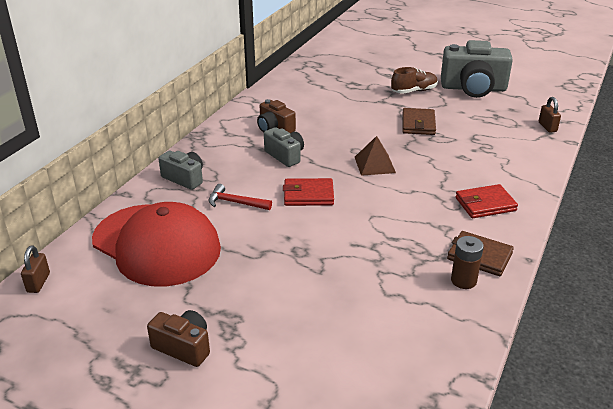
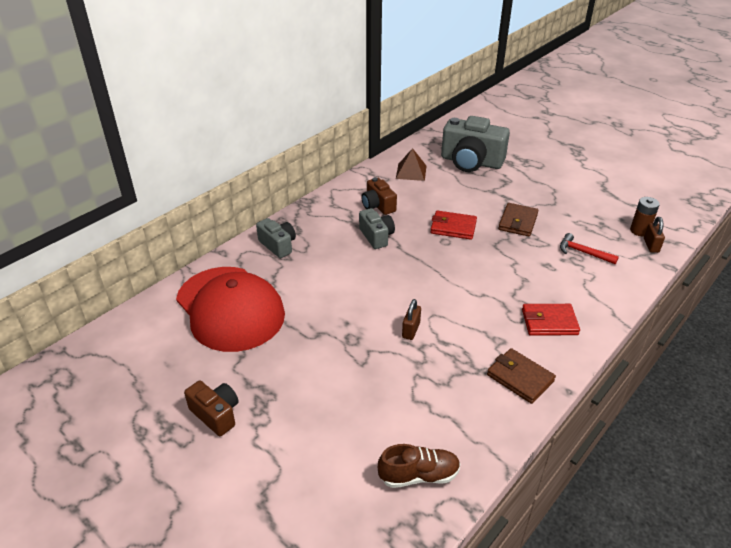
camera: 15 degrees right, 5 degrees up
brown padlock [21,245,50,293] -> brown padlock moved to [402,299,421,340]
red hammer [209,184,272,210] -> red hammer moved to [560,233,619,265]
red wallet [283,178,334,206] -> red wallet moved to [430,210,477,240]
brown pyramid [355,136,396,176] -> brown pyramid moved to [396,148,426,181]
brown shoe [391,67,438,94] -> brown shoe moved to [378,444,460,488]
grey camera [441,40,513,98] -> grey camera moved to [441,116,510,172]
brown battery [451,236,484,289] -> brown battery moved to [630,197,660,236]

